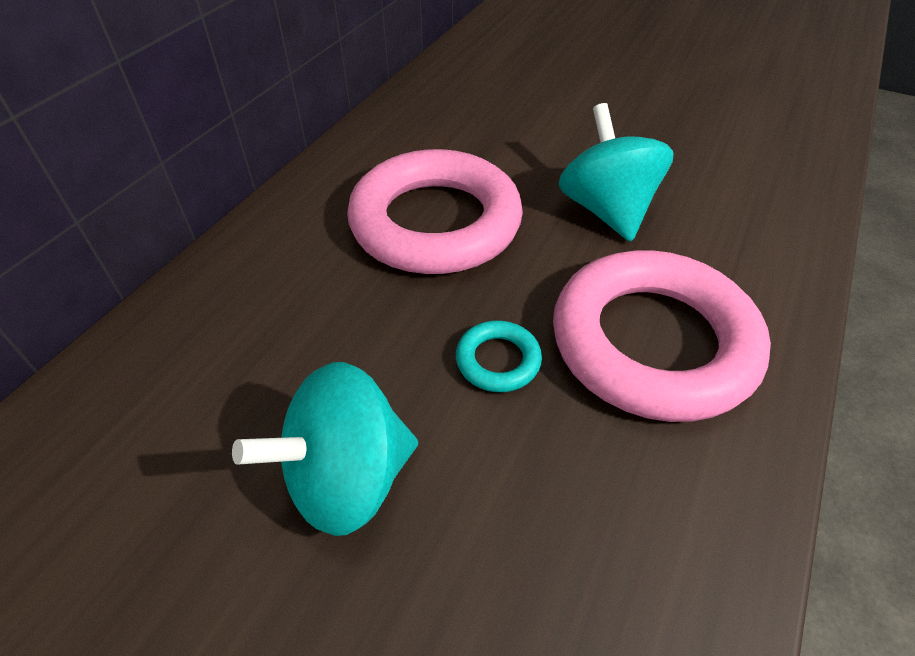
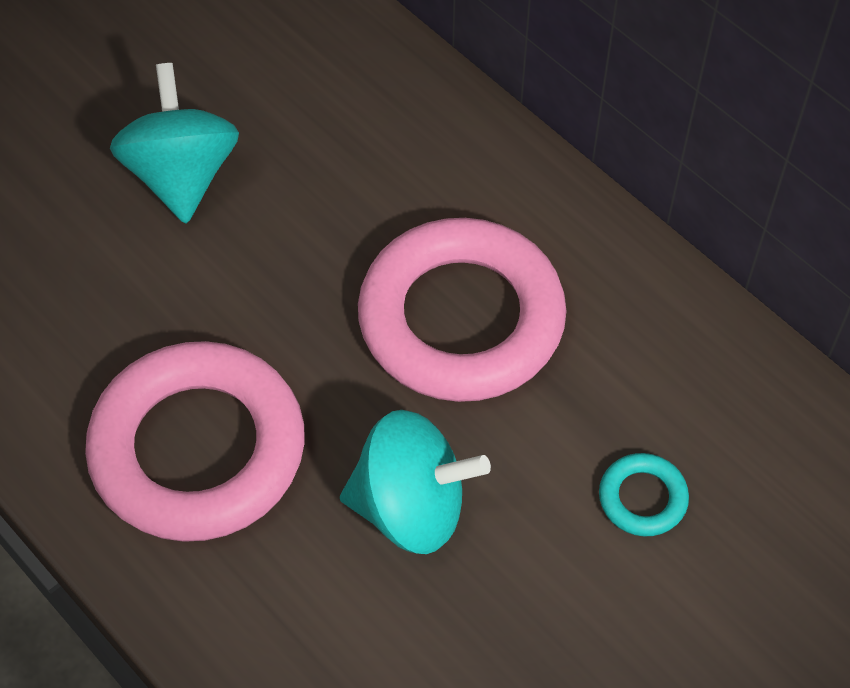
camera: 110 degrees right, 10 degrees up
turquoise ring [456,321,542,392] -> turquoise ring moved to [599,453,689,537]

